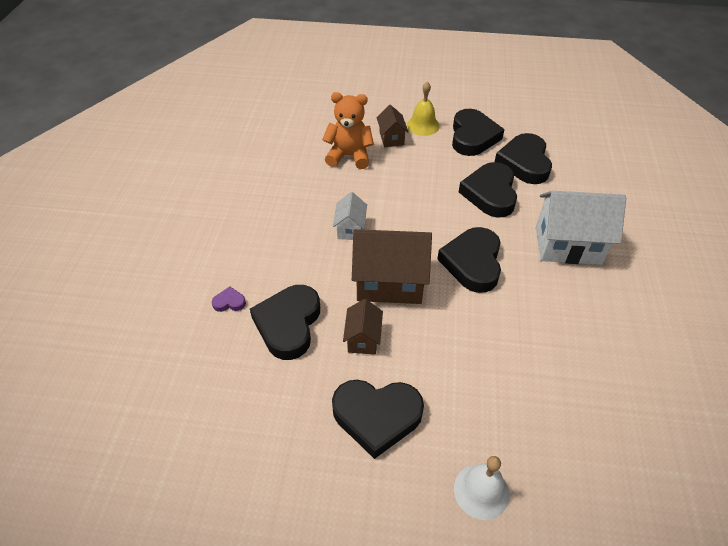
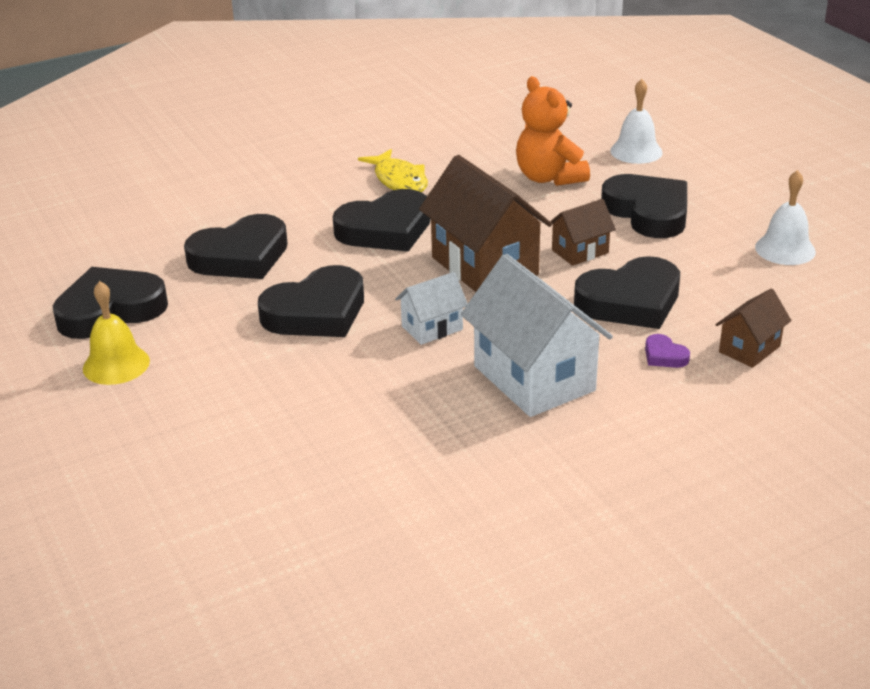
camera: 125 degrees left, 15 degrees down
orange teddy bear [322,92,374,169] -> orange teddy bear moved to [516,76,590,186]
brown house [377,105,408,147] -> brown house moved to [716,289,792,368]
black heart [495,133,552,184] -> black heart moved to [258,265,364,337]
white house [536,191,626,265] -> white house moved to [461,254,613,417]
none -> yellow fish [358,149,428,192]
none -> white bell [755,170,816,265]

